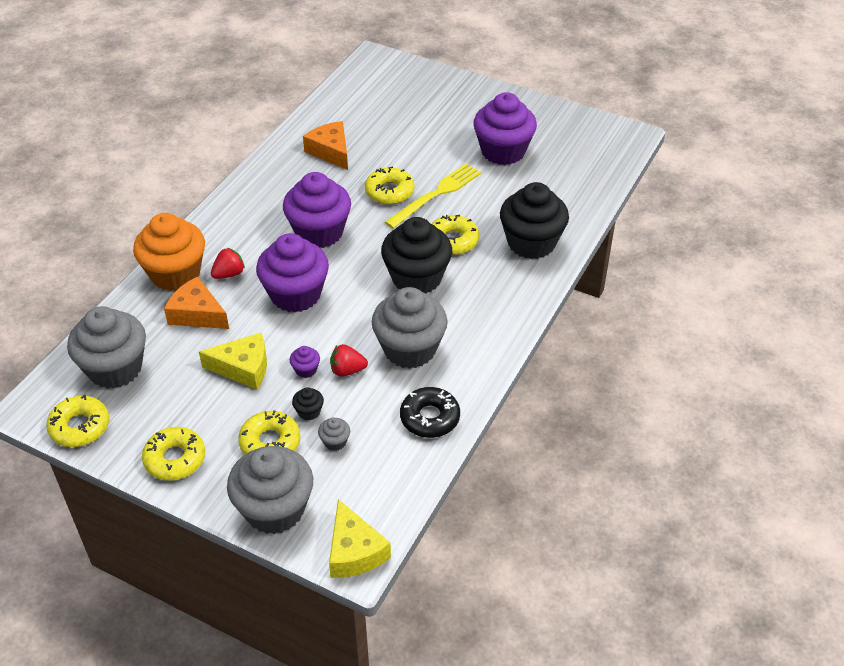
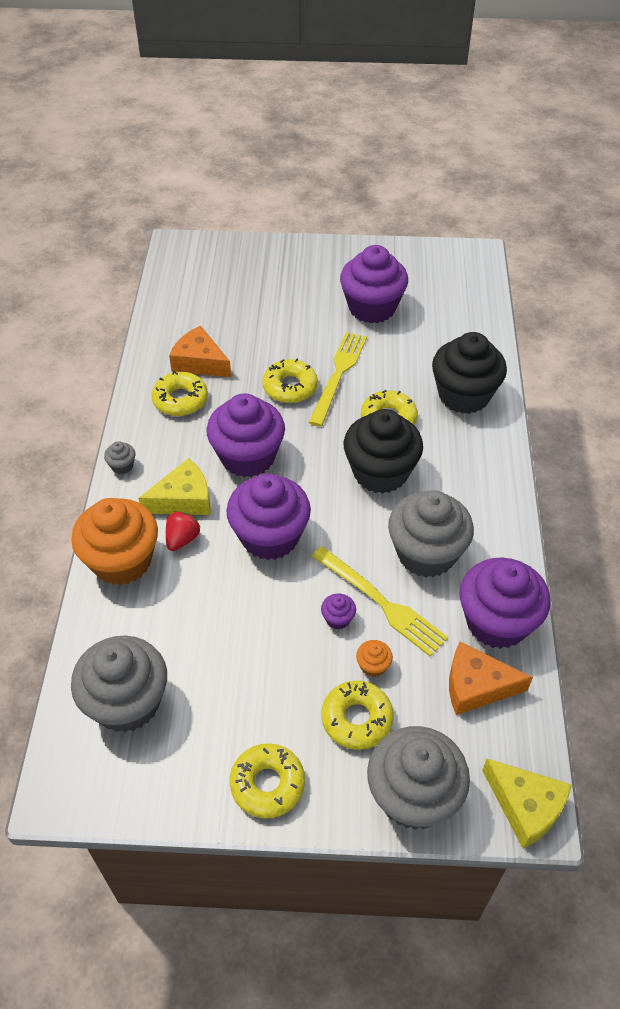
camera: 25 degrees left, 5 degrees up
yellow donut [46,394,109,447] -> yellow donut moved to [152,371,208,416]
orange cheese [164,276,229,329] -> orange cheese moved to [449,642,533,715]
yellow cheese [199,333,267,390] -> yellow cheese moved to [138,458,210,515]
black cupcake [292,387,324,420] -> orange cupcake [356,640,393,677]
grey cupcake [318,417,350,451] -> grey cupcake moved to [104,441,135,474]
red strawberry [330,344,368,377] -> yellow fork [312,546,448,657]
black donut [400,387,460,438] -> purple cupcake [459,558,550,649]

